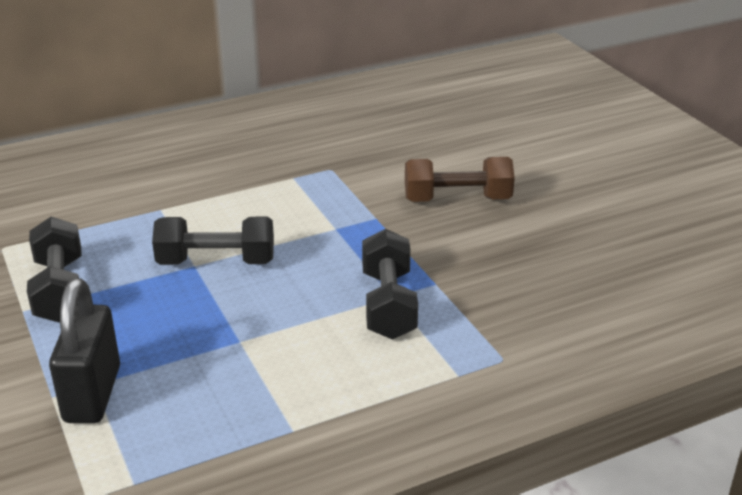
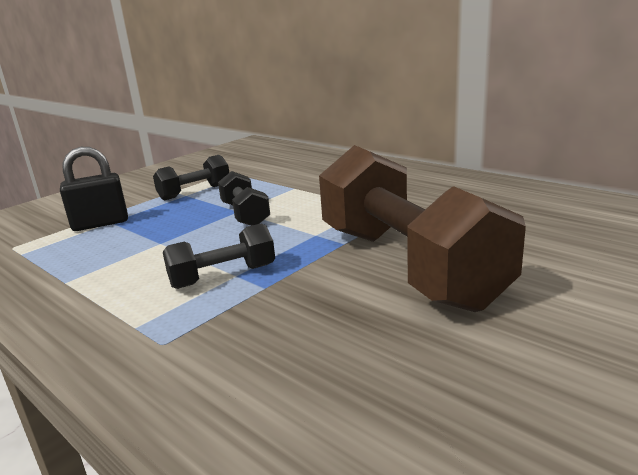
camera: 70 degrees right, 10 degrees down
brown dumbbell [405,157,515,202] -> brown dumbbell [319,145,526,312], size x2.16

